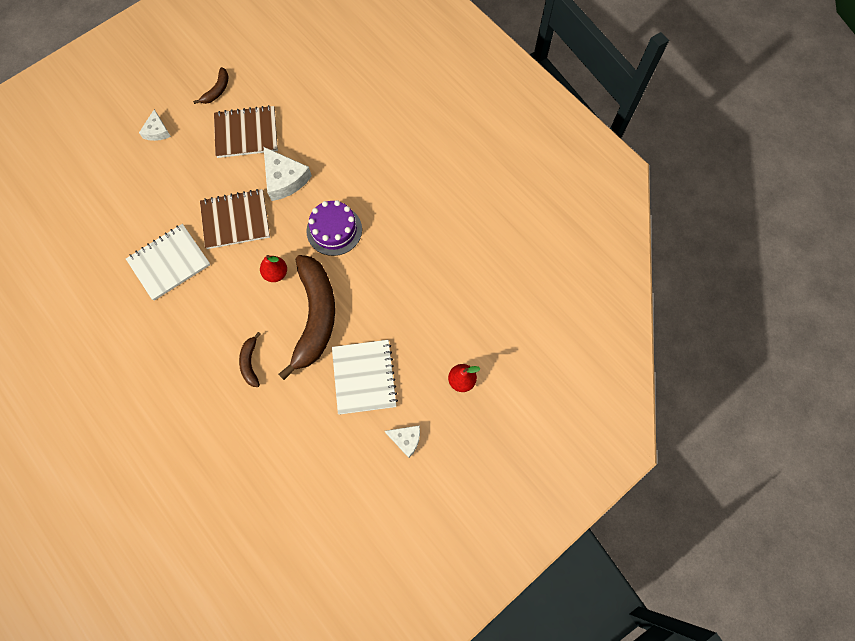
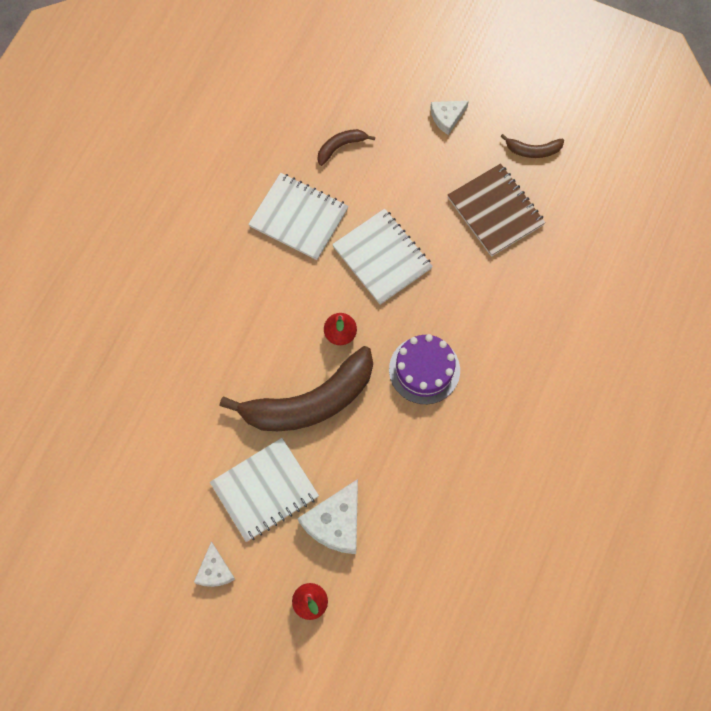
camera: 65 degrees right, 0 degrees up
brown notebook [200,189,270,249] -> white notebook [332,209,433,305]
brown banana [239,332,260,387] -> brown banana moved to [318,129,375,166]
white cheese [264,147,312,201] -> white cheese moved to [298,479,358,554]

